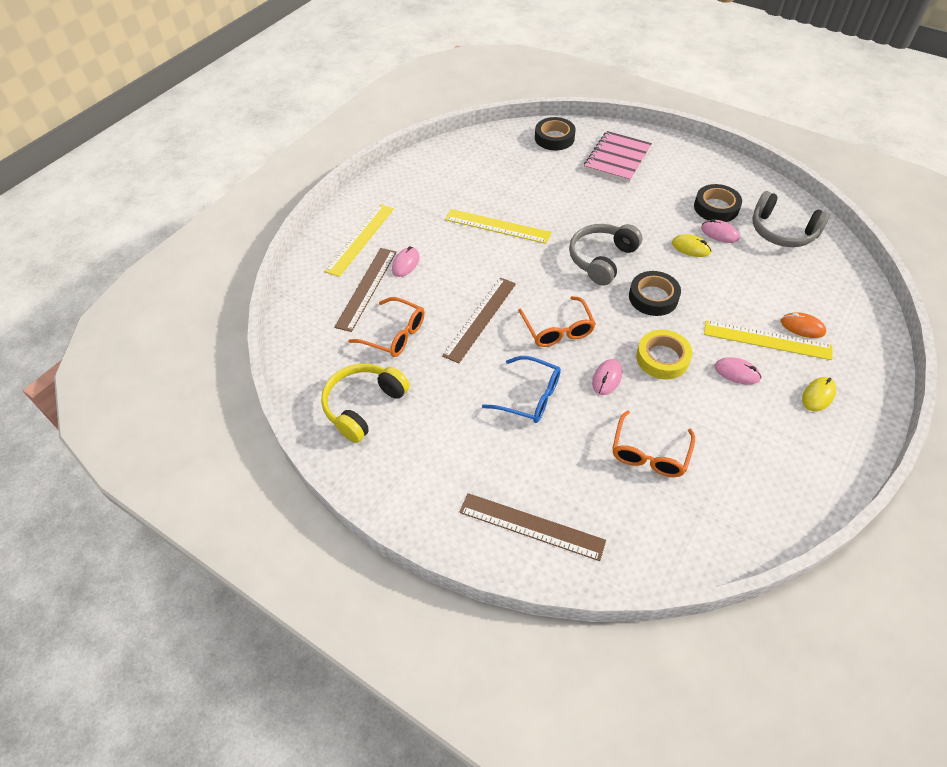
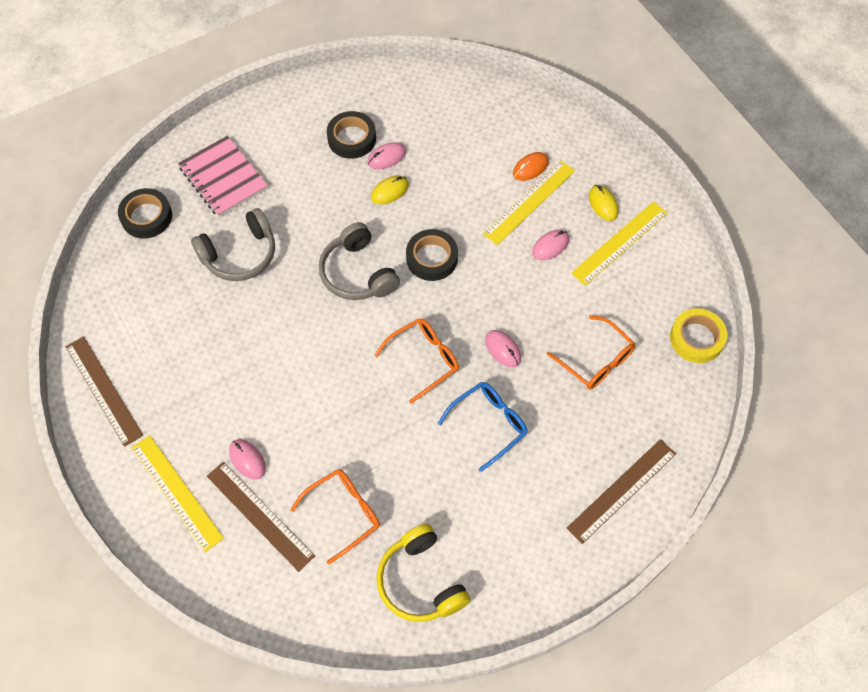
camera: 65 degrees left, 10 degrees up
brown ruler [442,277,516,363] -> brown ruler moved to [65,336,143,447]
yellow ruler [445,209,551,244] -> yellow ruler moved to [571,201,668,286]
orange glasses [518,296,596,347] -> orange glasses turned 45 degrees counterclockwise [374,318,459,404]
yellow tape [636,330,692,380] -> yellow tape moved to [670,308,727,363]
grey headphones [752,191,830,247] -> grey headphones moved to [191,208,275,281]

